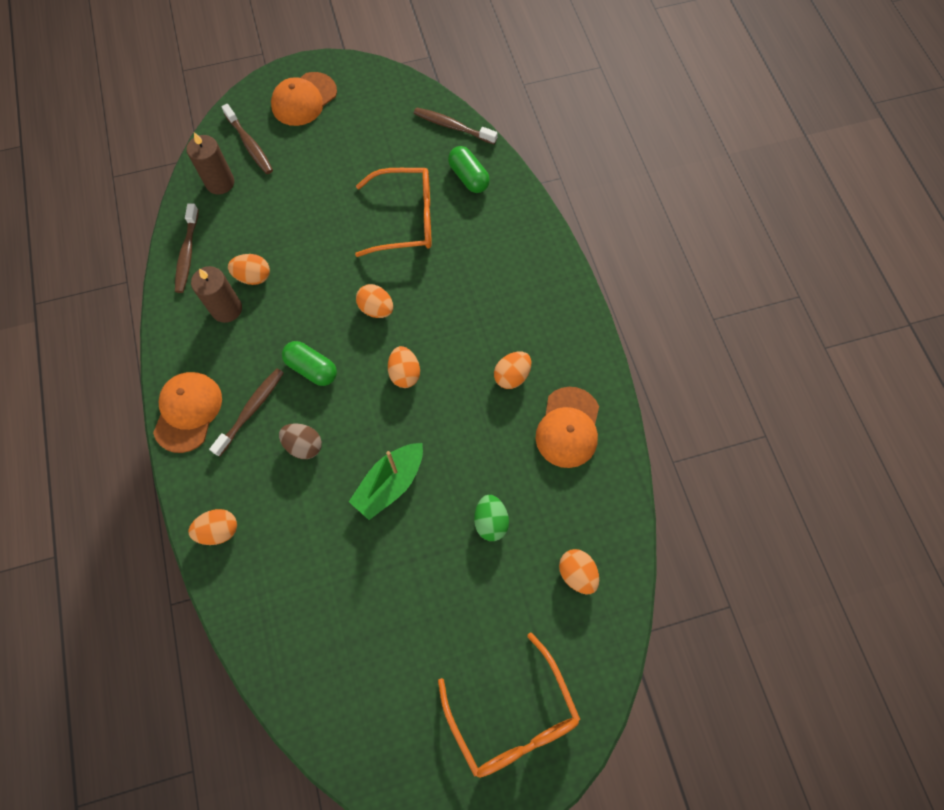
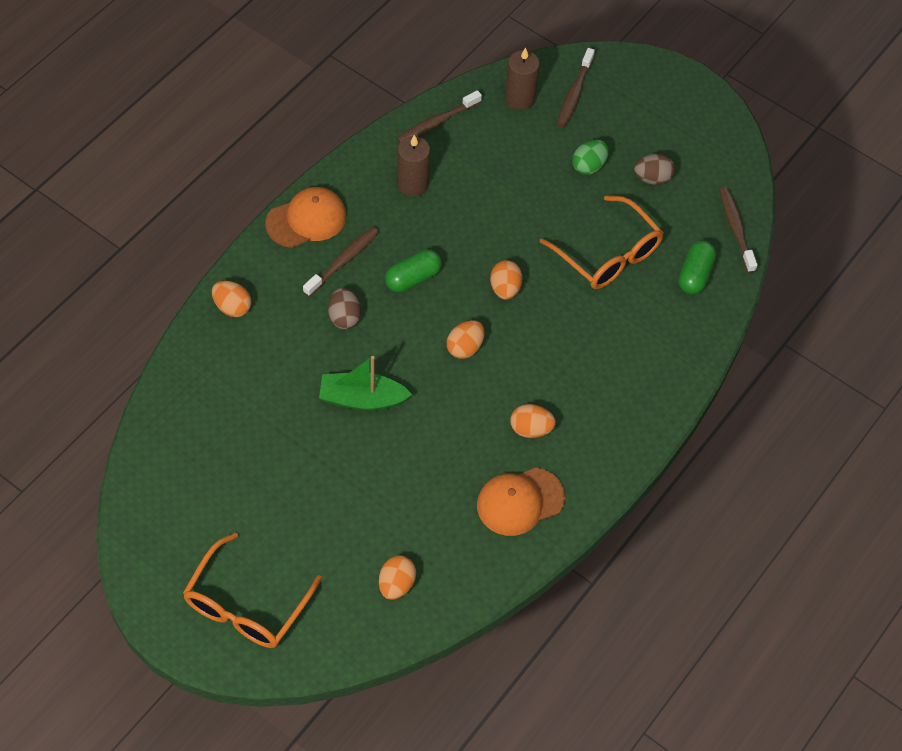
camera: 50 degrees right, 10 degrees down
brown toothbrush [209,368,284,457] -> brown toothbrush turned 45 degrees counterclockwise [303,227,379,297]
orange egg [228,254,270,285] -> none
orange cap [271,72,337,126] -> none
green capsule [282,341,337,386] -> green capsule turned 60 degrees clockwise [385,250,442,292]
green egg [474,495,509,541] -> green egg moved to [572,140,609,175]
none -> brown egg [634,154,675,185]

